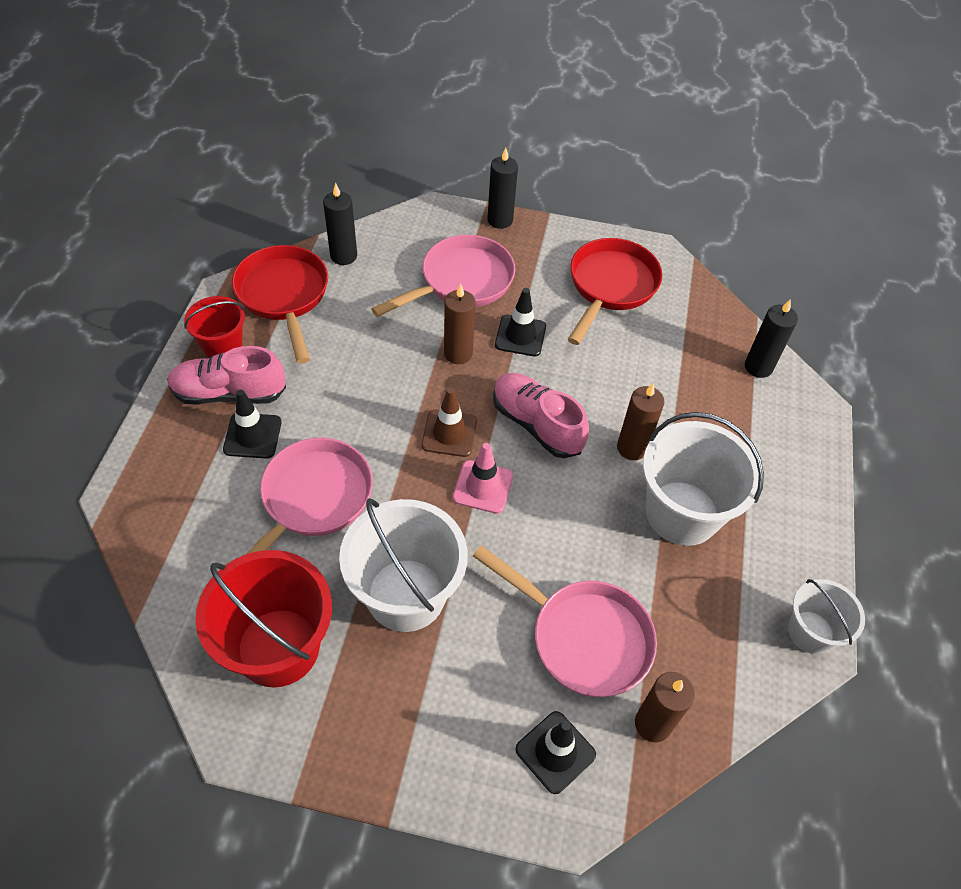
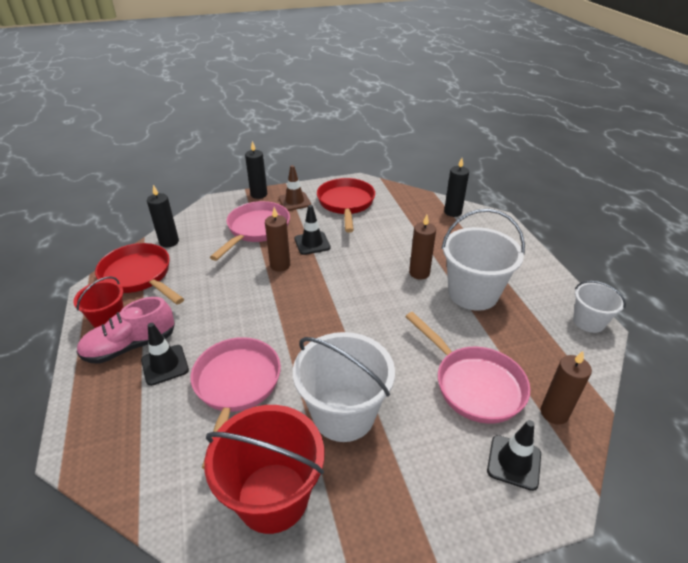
camera: 25 degrees left, 15 degrees down
brown traffic cone [422,388,477,457] -> brown traffic cone moved to [279,165,311,211]
pink traffic cone [453,443,513,514] -> none
pink pan [473,545,657,697] -> pink pan turned 45 degrees clockwise [405,312,530,424]
pink shoe [493,373,589,458] -> none

